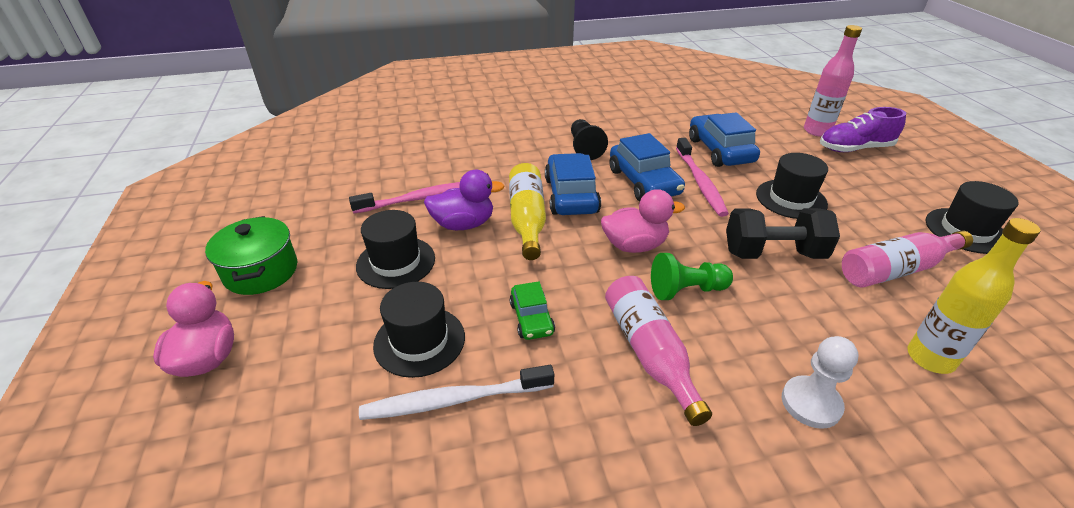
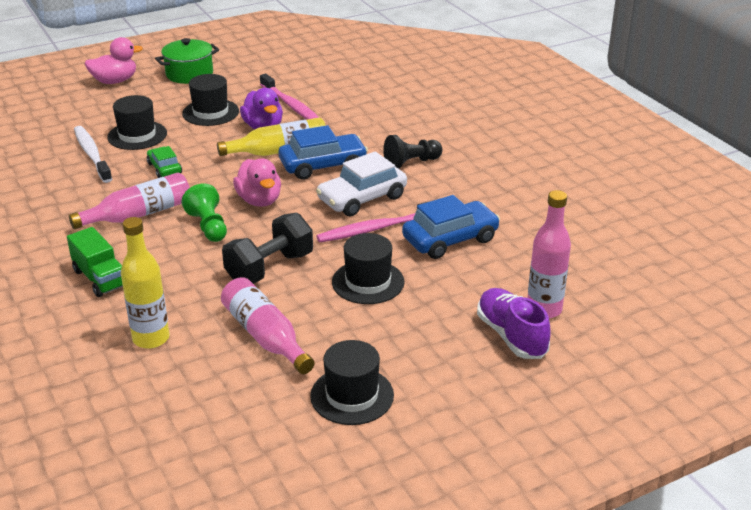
camera: 75 degrees right, 5 degrees down
green car [509,281,555,340] -> green car turned 90 degrees clockwise [147,146,182,178]
blue car [610,133,685,201] -> white car [316,152,407,216]
black dumbbell [726,208,840,259] -> black dumbbell turned 60 degrees clockwise [222,213,313,284]
white pawn [782,336,859,429] -> green truck [67,227,123,297]

